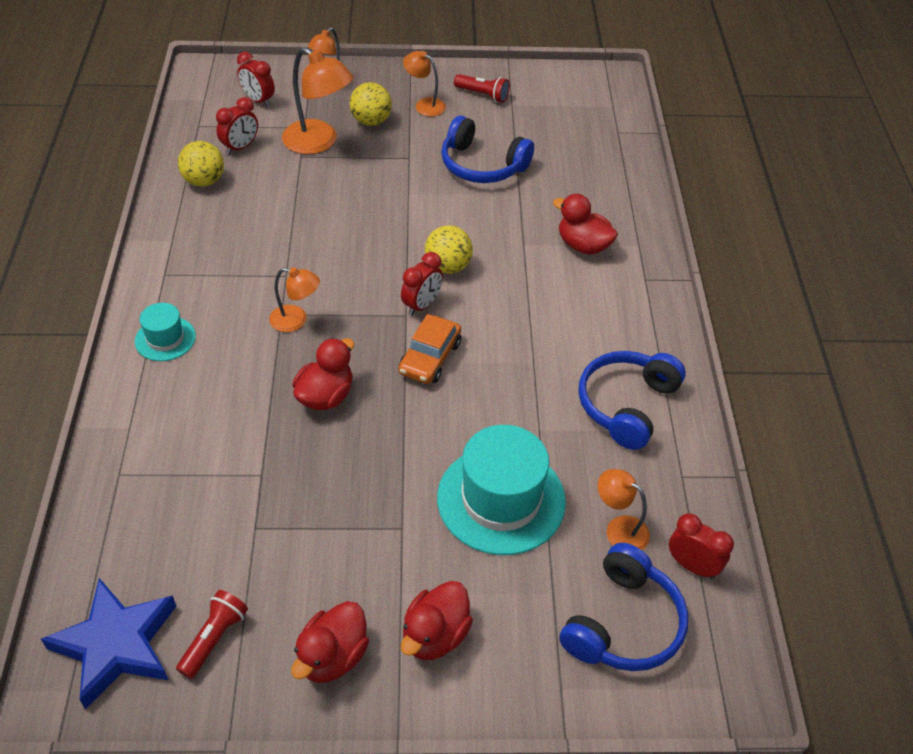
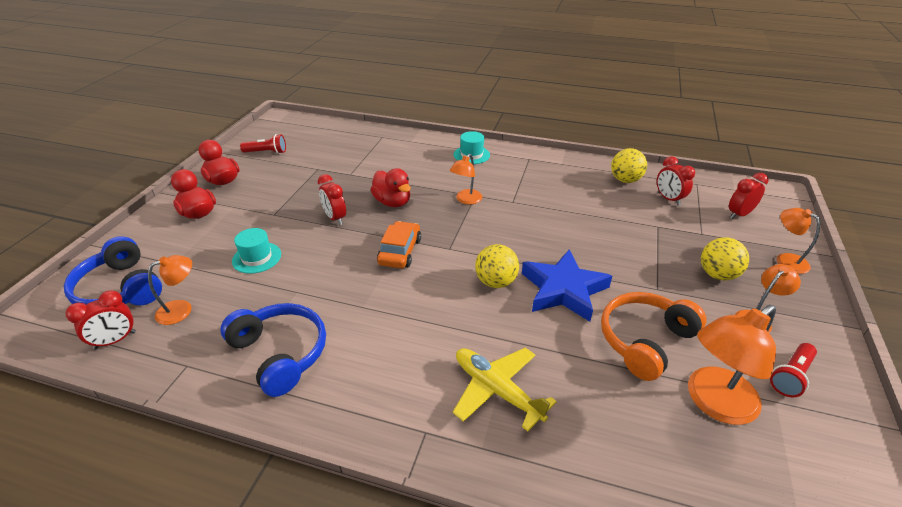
camera: 110 degrees right, 10 degrees down
blue star [41,578,176,709] -> blue star moved to [522,249,612,322]
red flashlight [176,590,248,679] -> red flashlight turned 45 degrees counterclockwise [240,134,286,154]
orange lamp [282,47,353,154] -> orange lamp moved to [688,305,776,425]
orange car [398,314,461,384] -> orange car turned 60 degrees clockwise [377,221,421,268]
red clock [401,252,443,316] -> red clock moved to [317,174,346,225]
turquoise hat [437,425,566,555] -> turquoise hat [232,228,281,274], size x0.52
blue headphones [441,115,534,183] -> orange headphones [601,292,706,381]
red duck [553,194,618,255] -> yellow plane [453,348,557,431]

